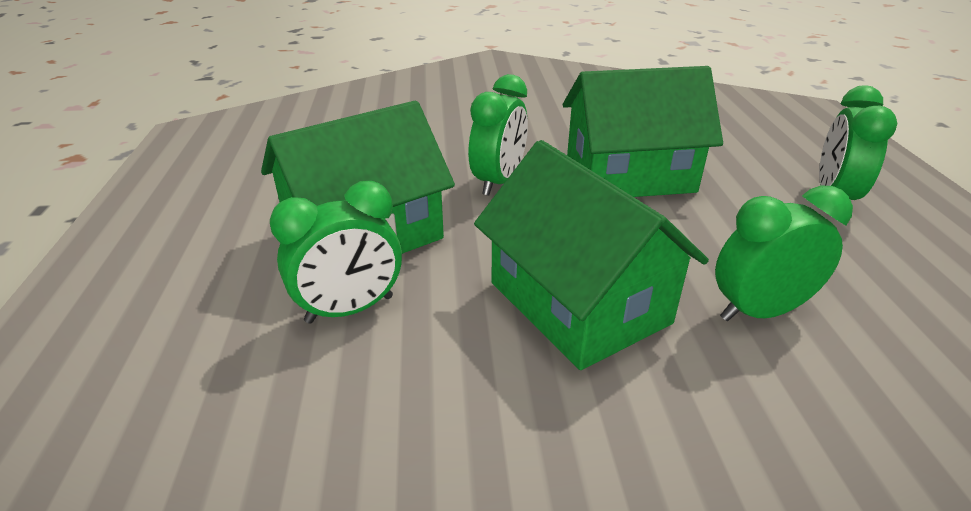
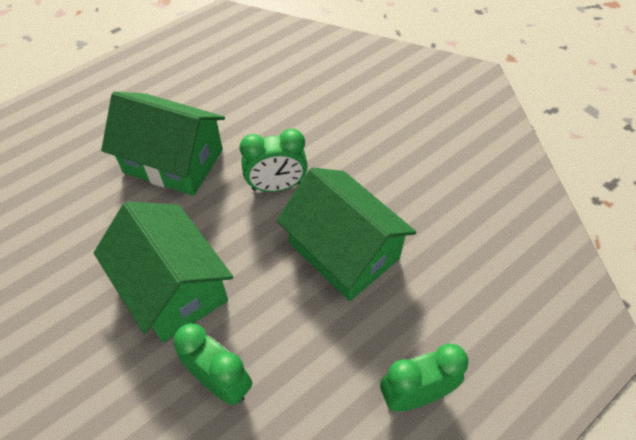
camera: 55 degrees right, 20 degrees up
green clock [270,181,402,324] -> none
green house [474,140,709,370] -> green house turned 60 degrees counterclockwise [94,202,233,343]

